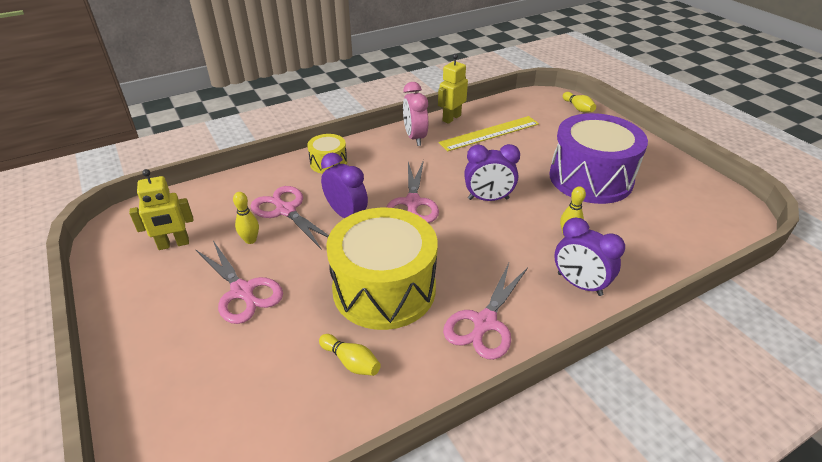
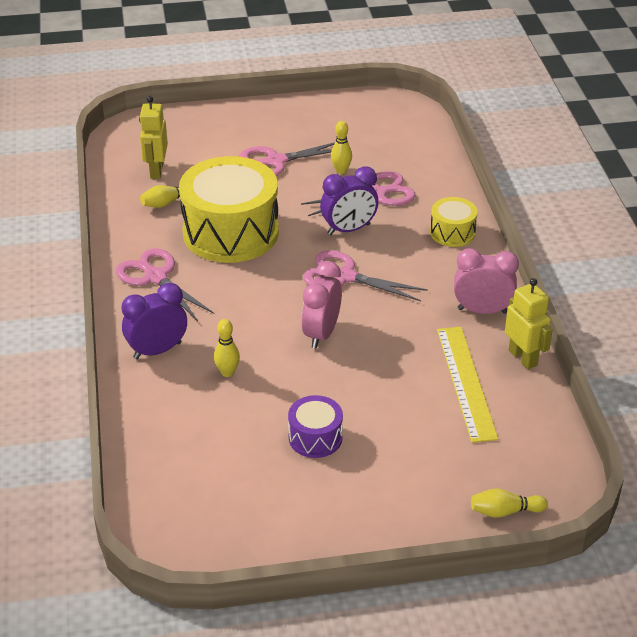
camera: 110 degrees right, 0 degrees up
yellow robot [129,169,193,250] -> yellow robot moved to [139,96,168,179]
purple clock [464,144,520,201] -> pink clock [301,261,342,349]
purple drum [550,113,648,204] -> purple drum [288,395,343,458], size x0.47

